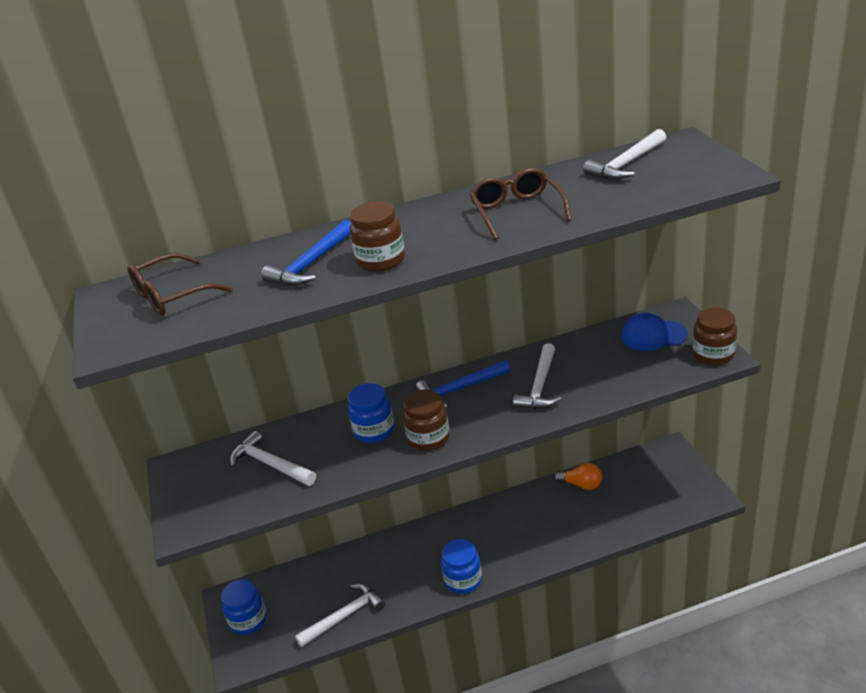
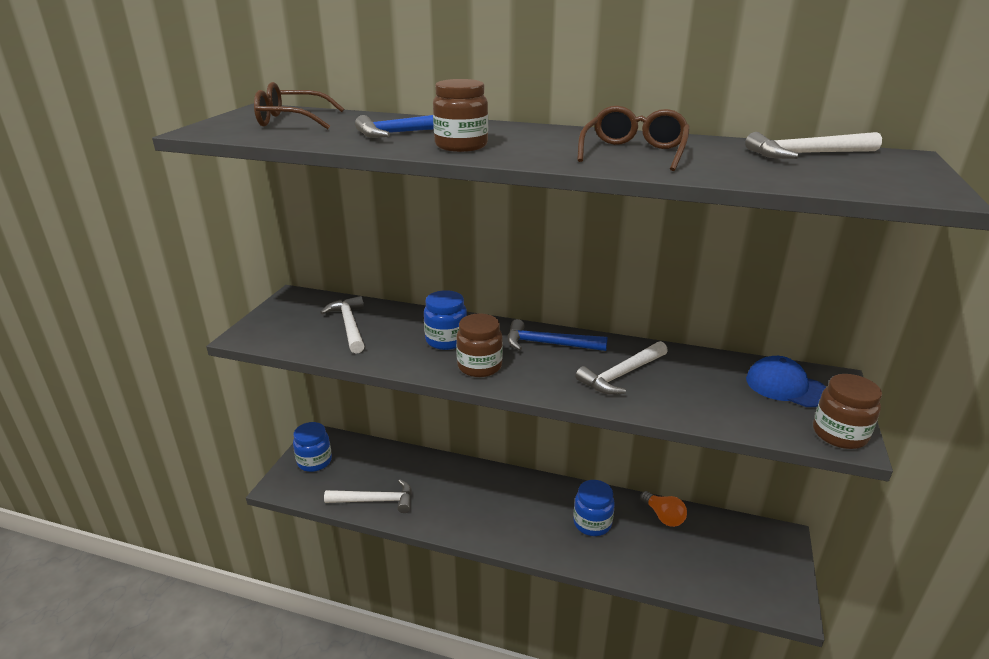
camera: 30 degrees right, 5 degrees down
blue jar [441,539,482,594] -> blue jar moved to [573,480,615,536]

